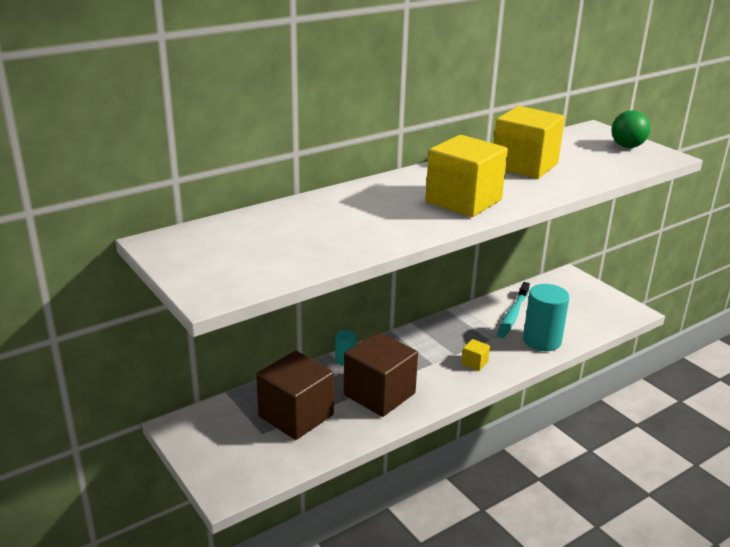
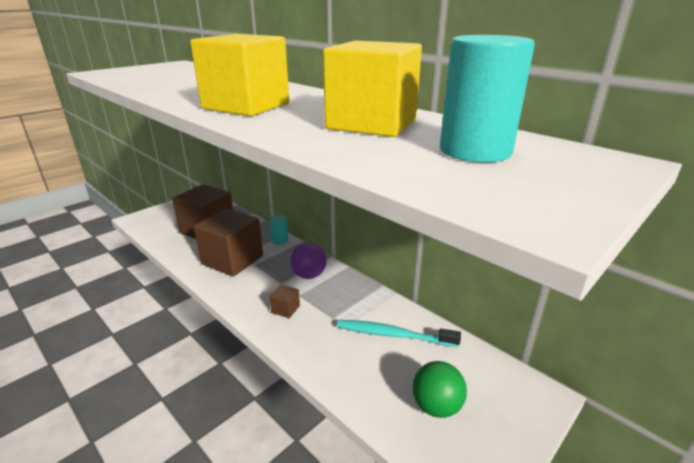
camera: 80 degrees right, 0 degrees up
yellow cube [462,339,490,371] -> brown cube [269,284,300,318]
turquoise cylinder [523,284,569,351] -> turquoise cylinder moved to [440,35,535,162]
green ball [611,110,650,148] -> green ball moved to [412,361,467,418]
none -> purple ball [290,243,327,279]

